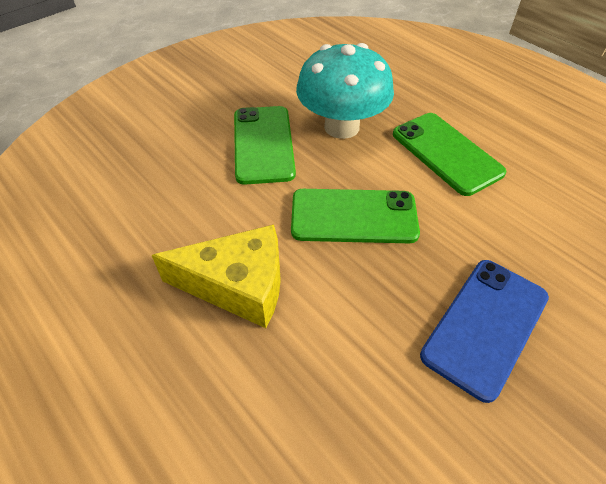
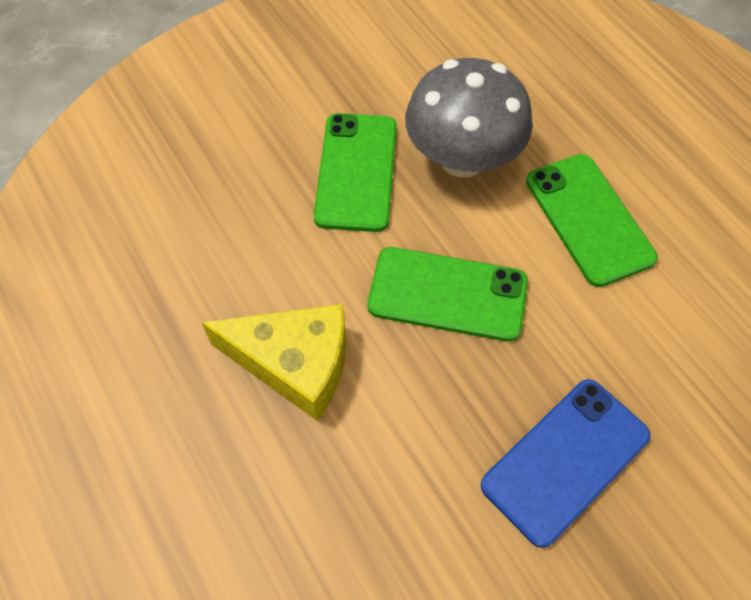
camera: 10 degrees right, 10 degrees up
turquoise mushroom [296,43,394,139] -> grey mushroom [405,58,533,178]

